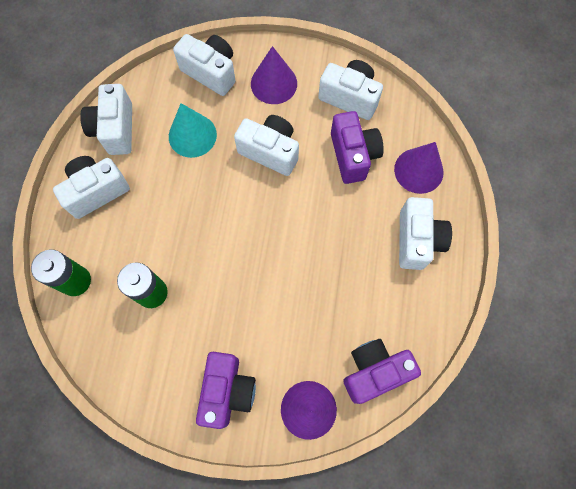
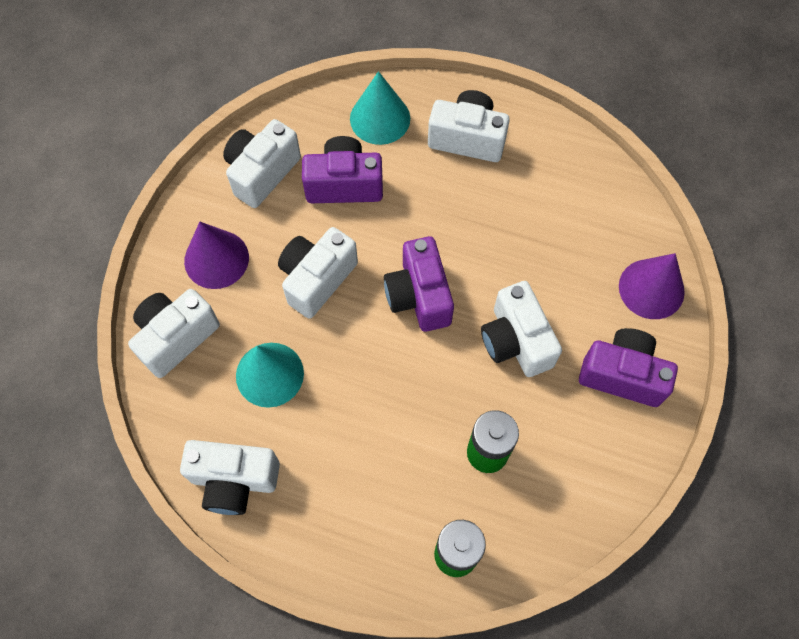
camera: 80 degrees left, 5 degrees down
white camera [53,156,130,219] -> white camera moved to [481,281,562,377]
purple camera [343,339,421,404] -> purple camera moved to [384,236,454,332]
purple cone [394,142,444,194] -> turquoise cone [350,71,410,145]

